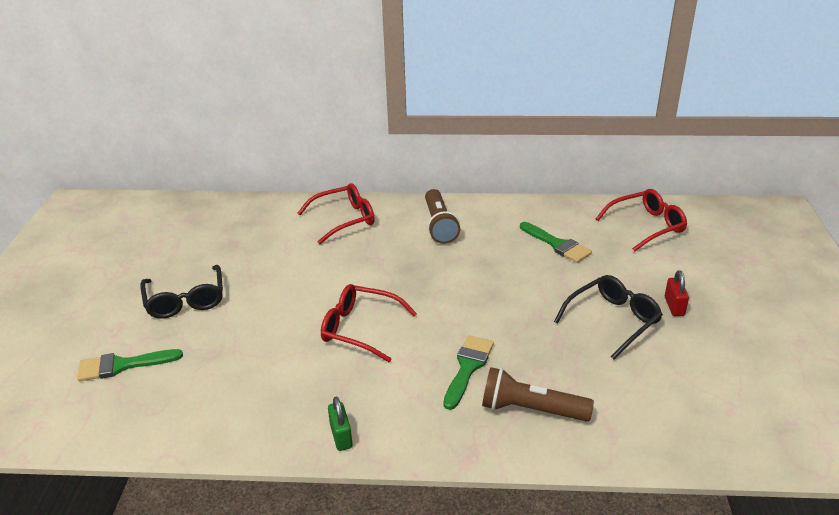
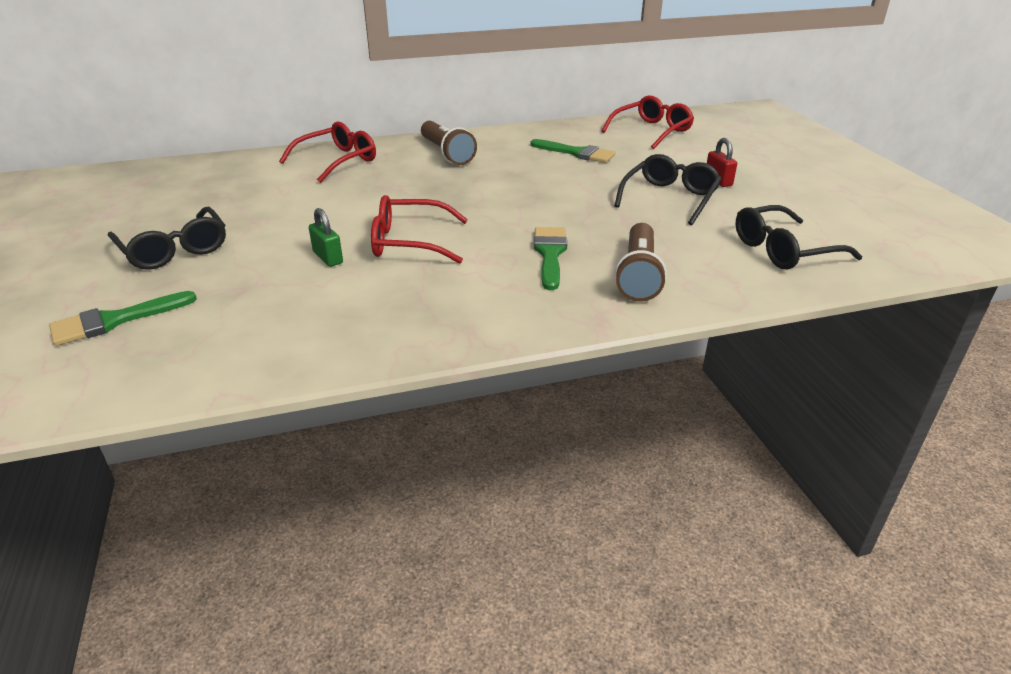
camera: 20 degrees left, 0 degrees up
green padlock [328,397,353,451] -> green padlock moved to [309,208,343,267]
brown flashlight [482,367,594,422] -> brown flashlight turned 75 degrees counterclockwise [615,223,667,301]
none -> black glasses [735,205,862,270]

